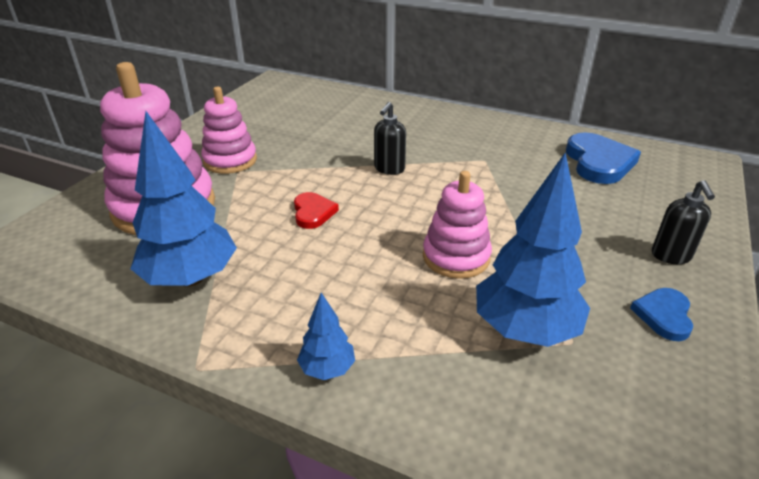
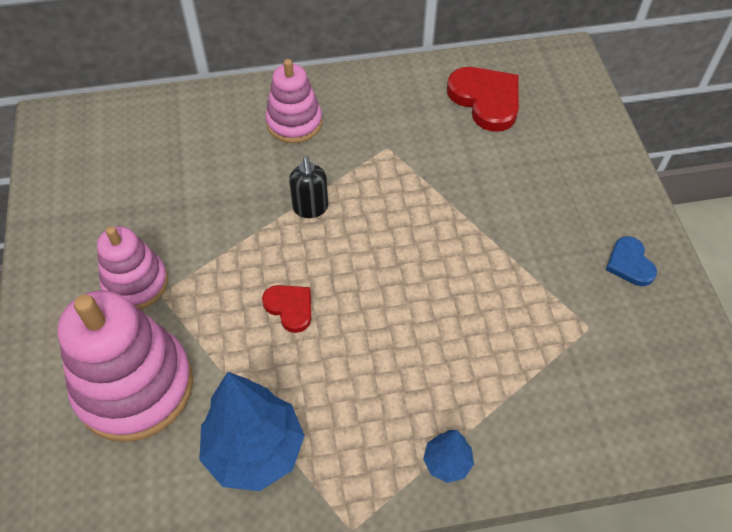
camera: 35 degrees left, 20 degrees up
pink stacking toy [423,171,492,279] -> pink stacking toy moved to [265,59,322,143]
blue tree [476,152,590,347] -> none
blue heart [566,132,641,184] -> red heart [447,67,519,132]
black soap dispenser [652,180,715,264] -> none

